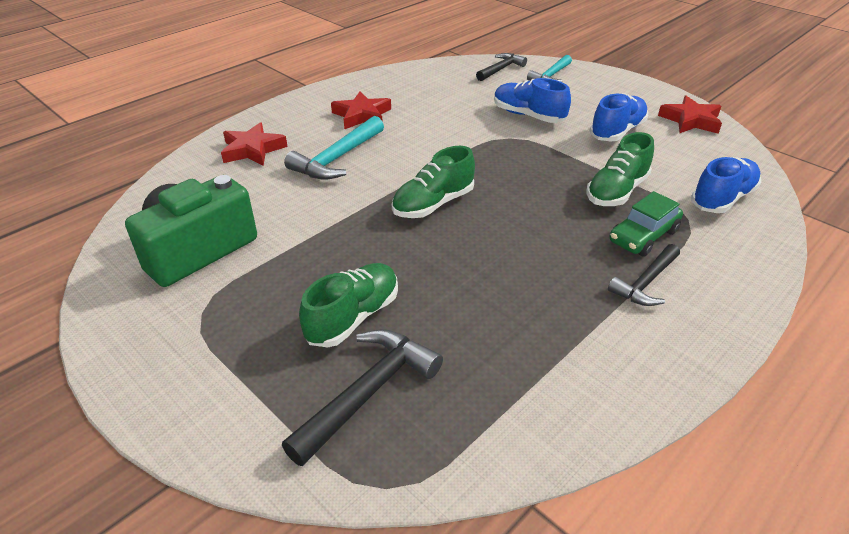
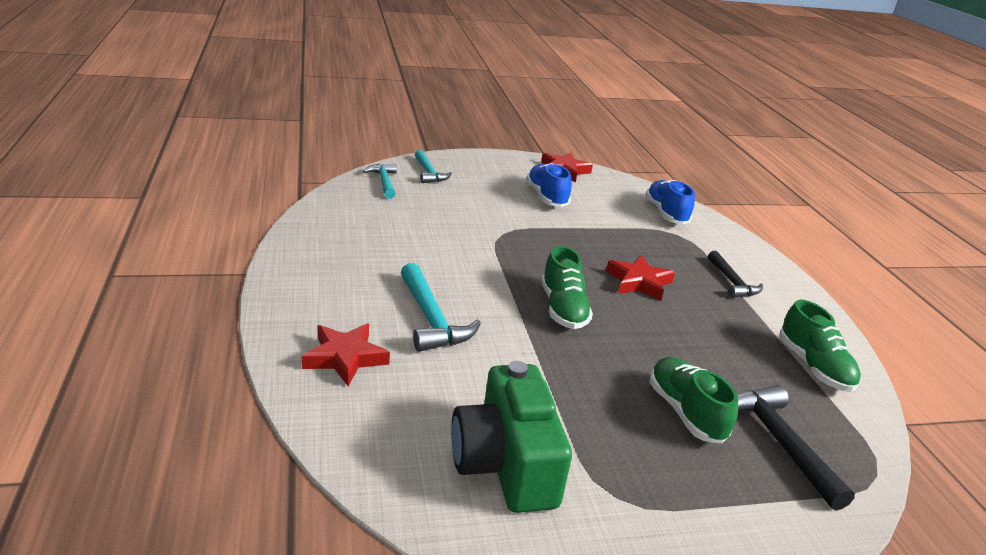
camera: 60 degrees left, 10 degrees down
red star [331,91,391,129] -> red star moved to [606,255,675,301]
black hammer [476,53,527,81] -> turquoise hammer [363,163,397,199]
blue shoe [494,78,571,123] -> none
green shoe [587,132,654,206] -> green shoe moved to [779,300,861,392]
green car [610,191,683,257] -> none

